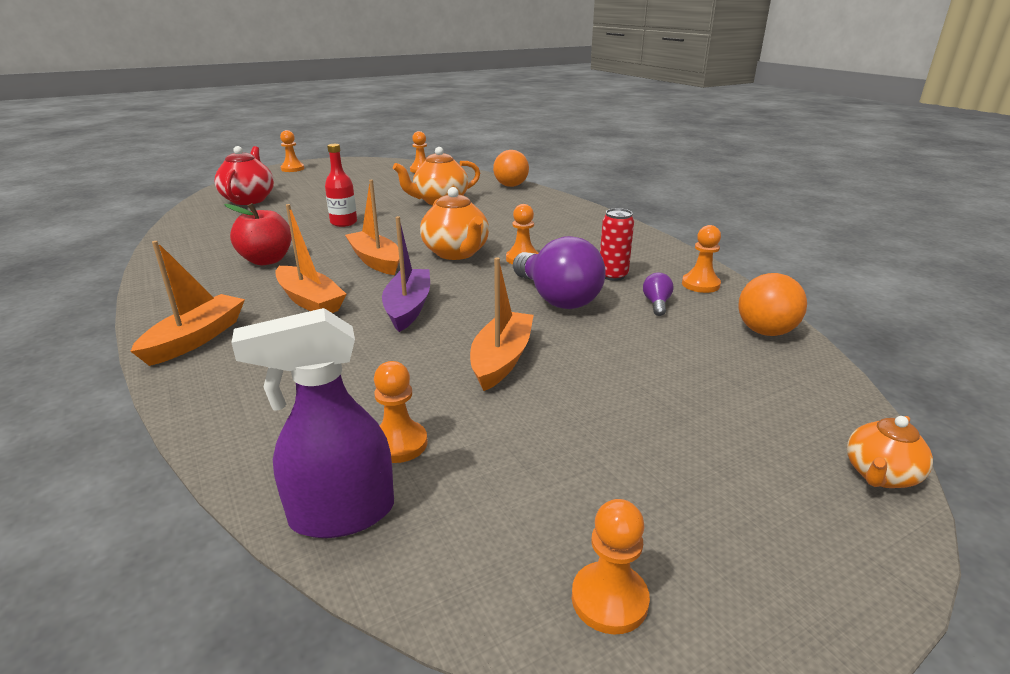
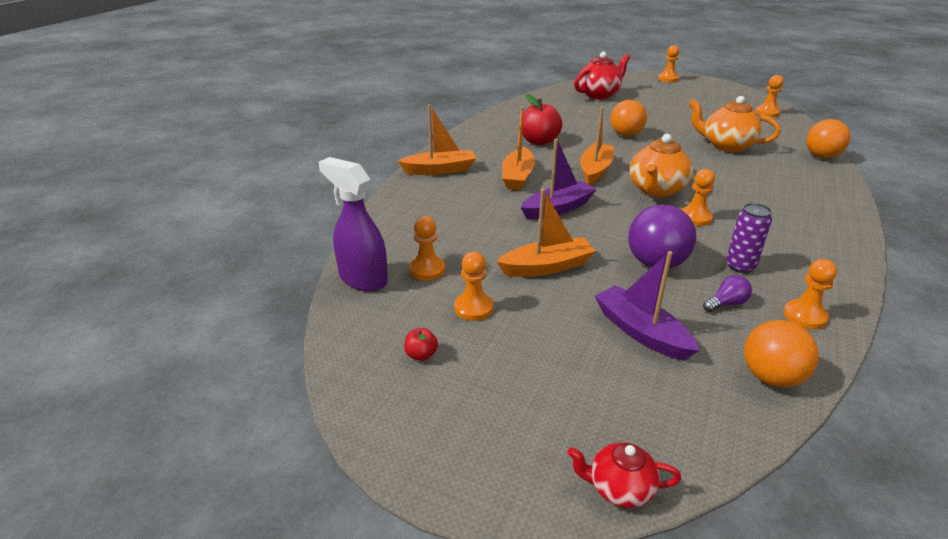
camera: 55 degrees right, 5 degrees up
red bottle [325,144,357,227] -> orange ball [610,100,647,136]
orange pawn [572,499,650,635] -> orange pawn moved to [454,252,493,321]
red can [600,208,634,281] -> purple can [726,203,772,273]
orange teapot [847,416,933,488] -> red teapot [568,443,681,508]
none -> red apple [404,328,438,361]
none -> purple boat [595,251,699,361]

